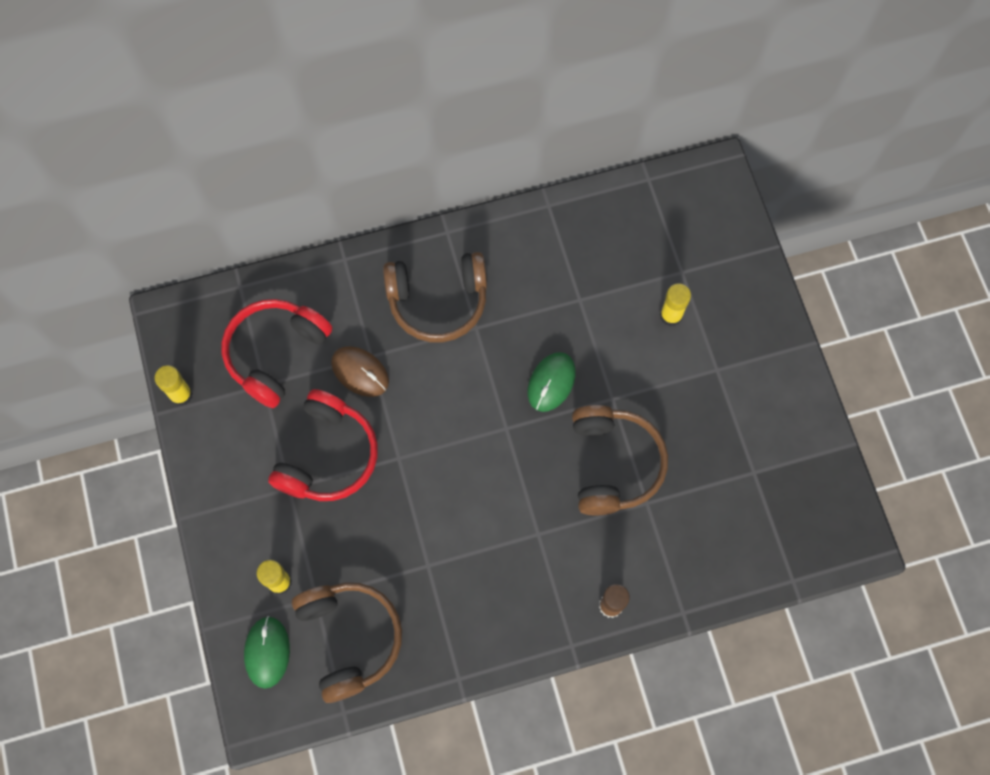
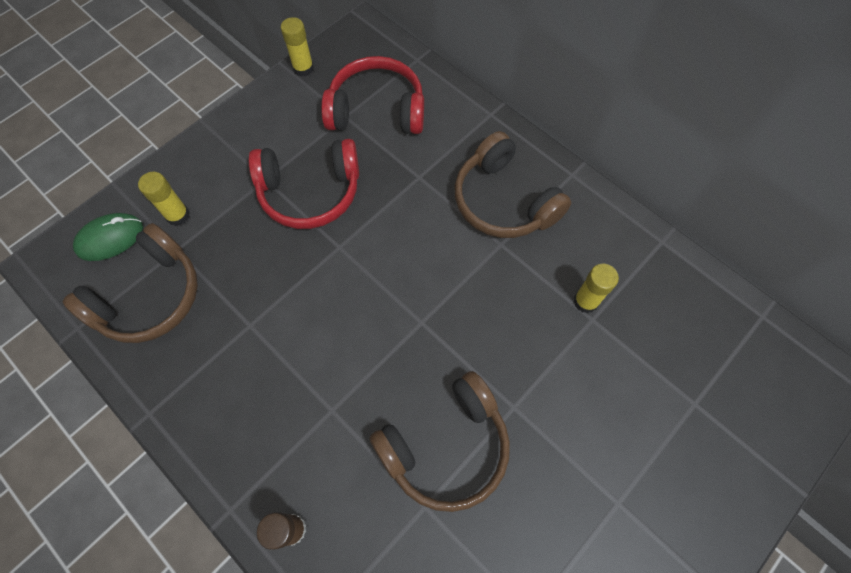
camera: 60 degrees right, 5 degrees down
brown mouse [331,346,389,397] -> none
green mouse [528,352,576,412] -> none
yellow glue stick [660,283,691,326] -> yellow glue stick moved to [574,264,619,313]

